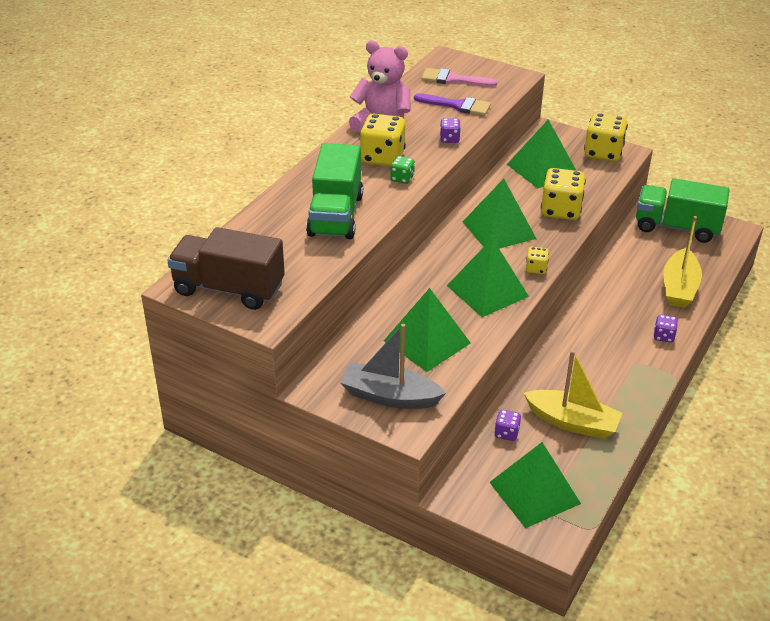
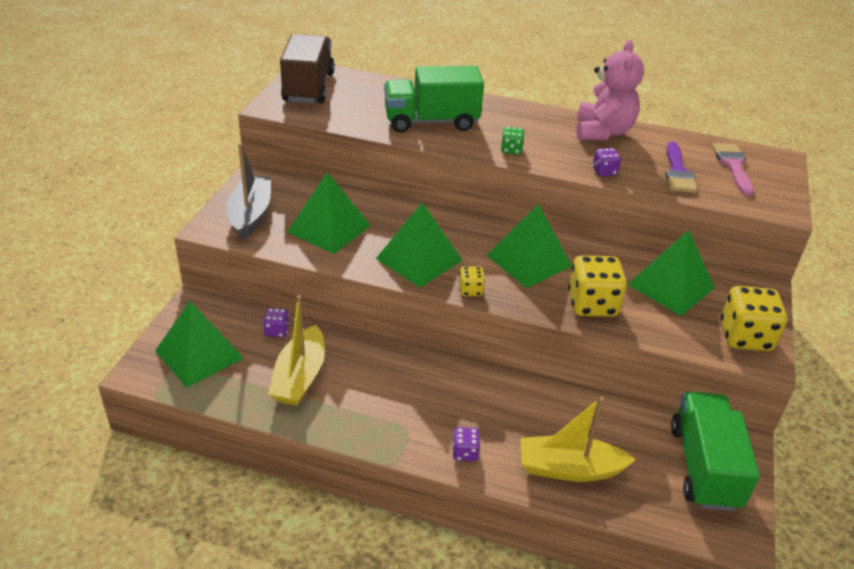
camera: 75 degrees right, 0 degrees up
yellow dice [360,114,406,167] -> none

